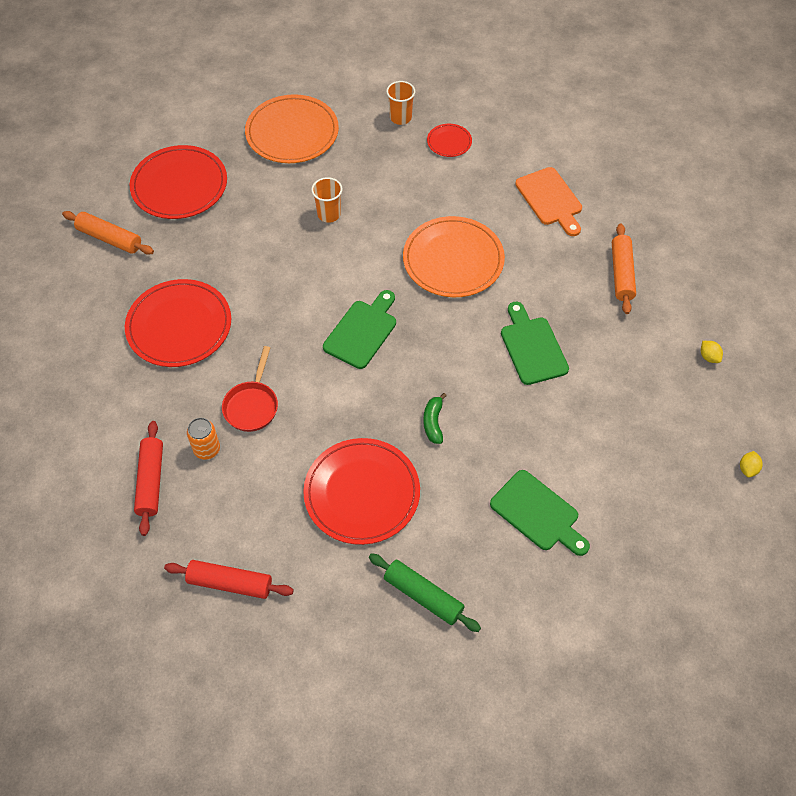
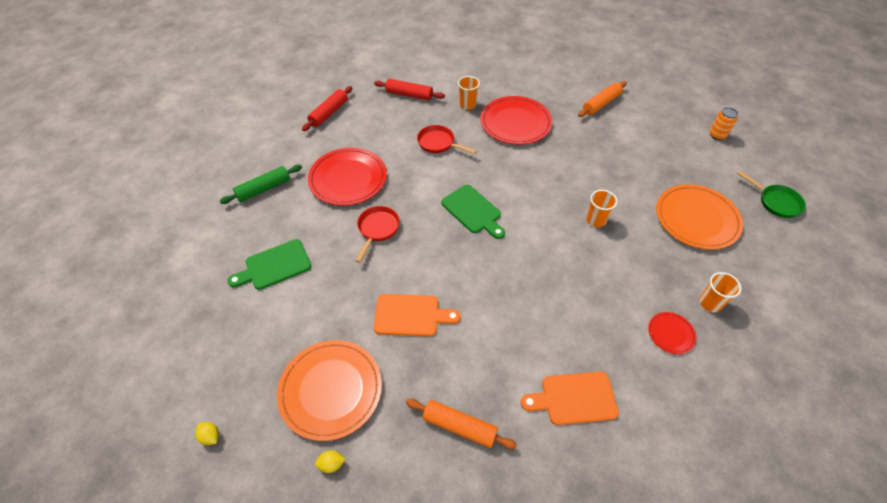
camera: 110 degrees right, 5 degrees down
red plate [130,145,227,219] -> none
orange can [187,418,220,460] -> orange can moved to [710,107,738,140]
orange plate [403,216,505,297] -> orange plate moved to [277,340,382,441]
green banana [423,393,447,444] -> red pan [355,206,400,263]
green cutting board [501,302,569,385] -> orange cutting board [374,294,461,336]
none -> orange cup [458,76,480,110]
none -> green pan [737,170,806,218]

